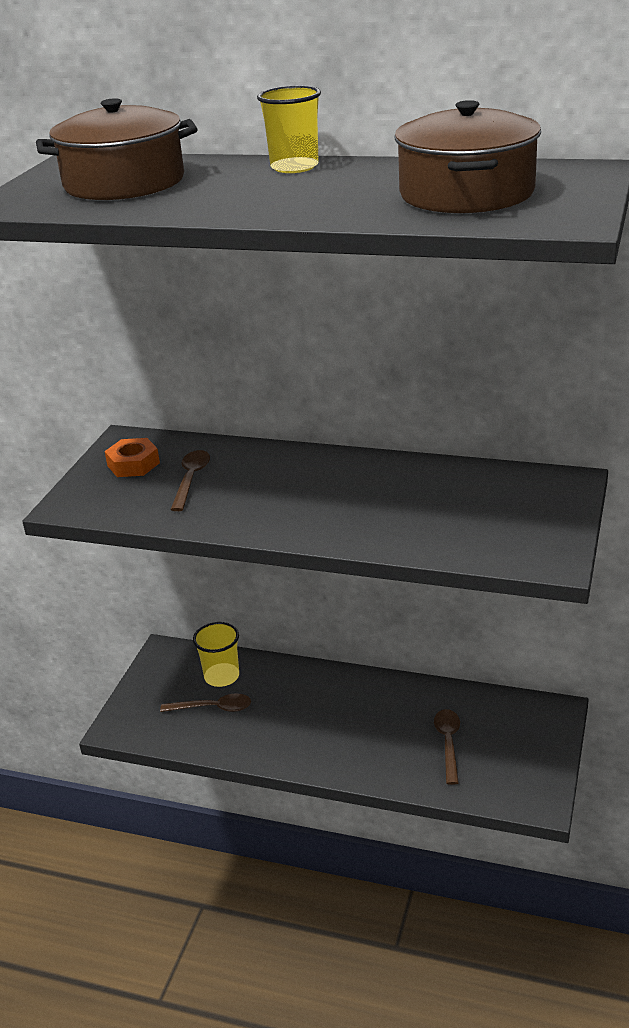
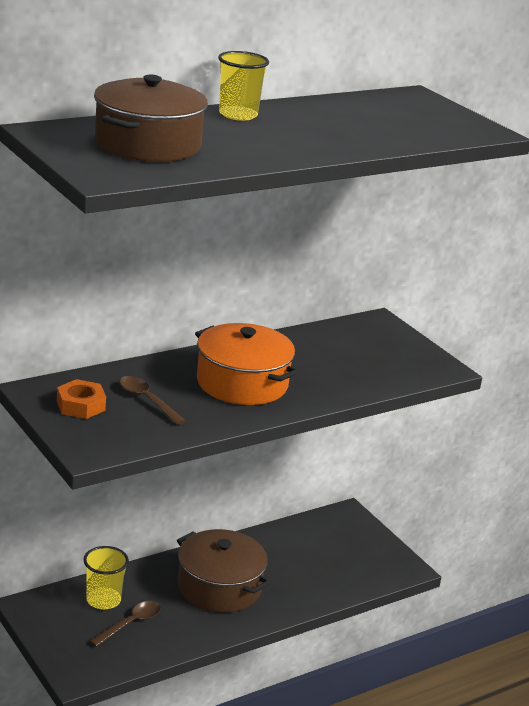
camera: 55 degrees left, 5 degrees down
brown pot [394,100,541,213] -> brown pot moved to [177,529,270,613]
brown spoon [434,709,460,785] -> none
none -> orange pot [195,323,298,405]

